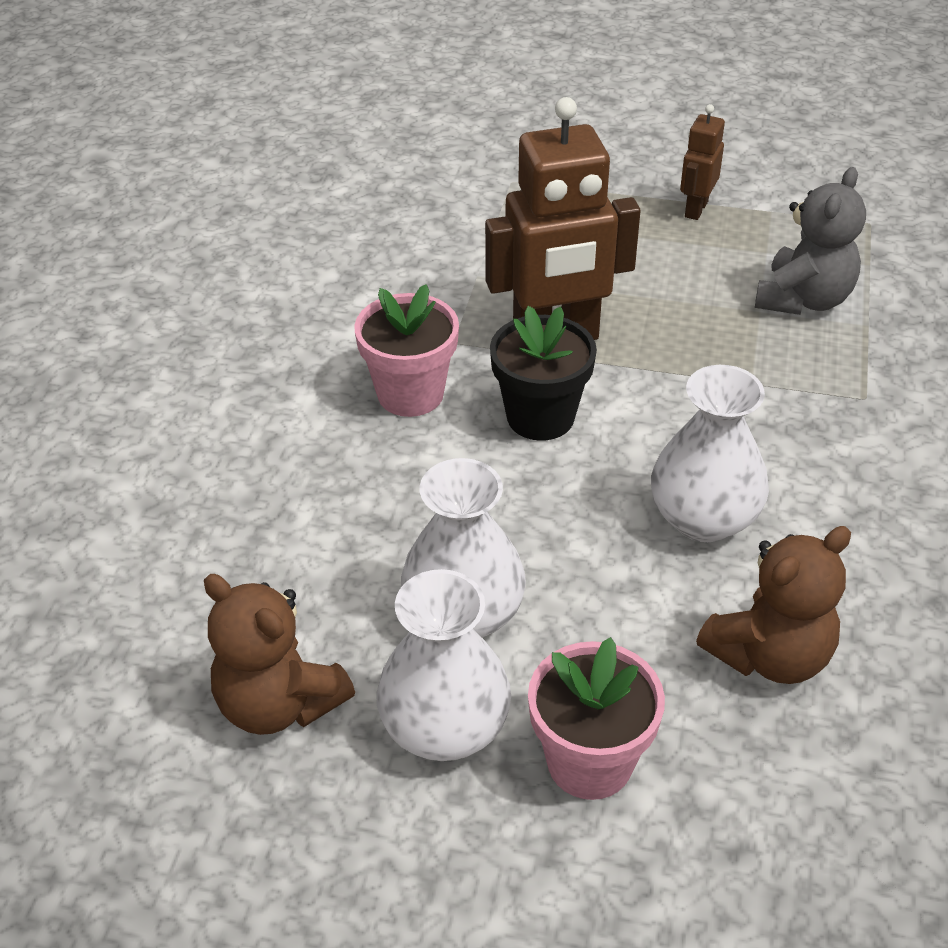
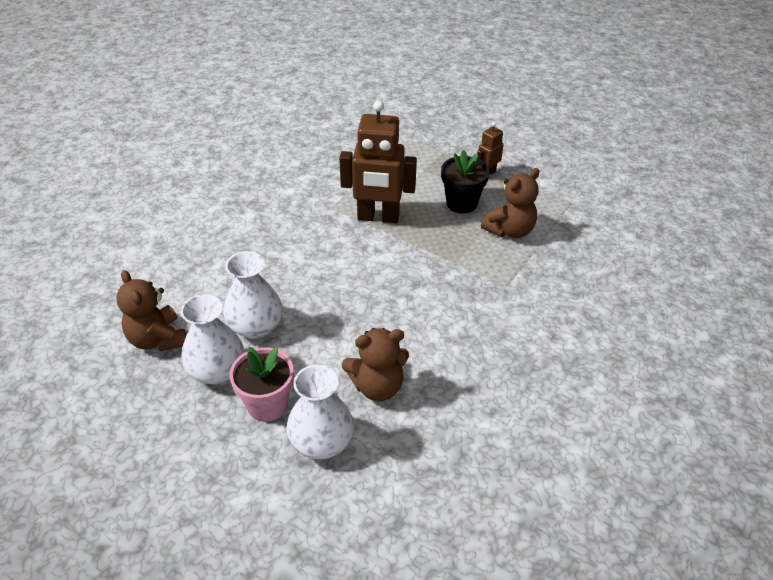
camera: 20 degrees right, 0 degrees up
pink flower pot [354,284,459,417] -> none
black flower pot [490,306,597,441] -> black flower pot moved to [441,150,490,213]
white vase [651,365,769,542] -> white vase moved to [286,365,354,459]
grey teddy bear [755,167,866,315] -> brown teddy bear [481,168,539,238]

